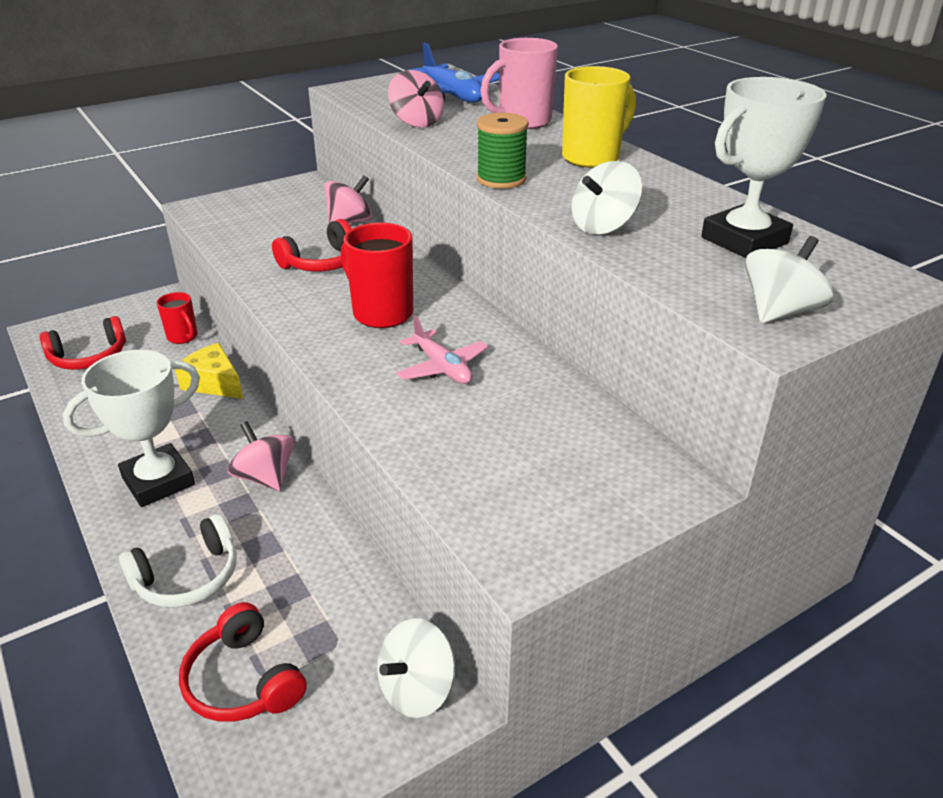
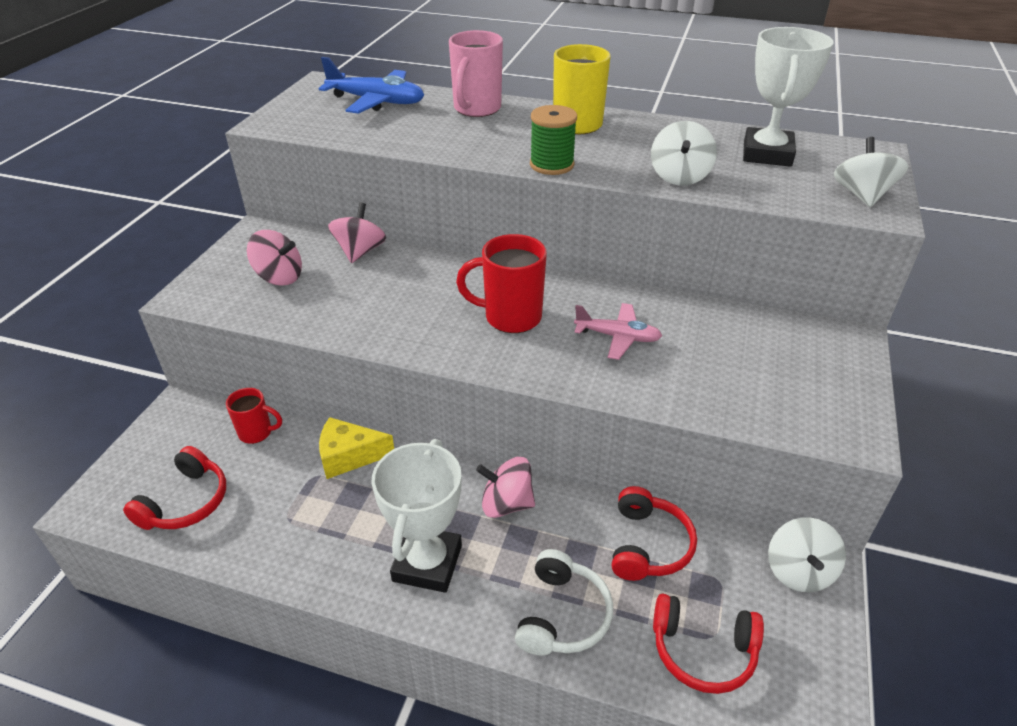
camera: 40 degrees left, 5 degrees up
red headphones [272,219,352,271] -> red headphones moved to [612,486,697,581]
pink spinning top [388,70,444,128] -> pink spinning top moved to [247,230,302,286]

